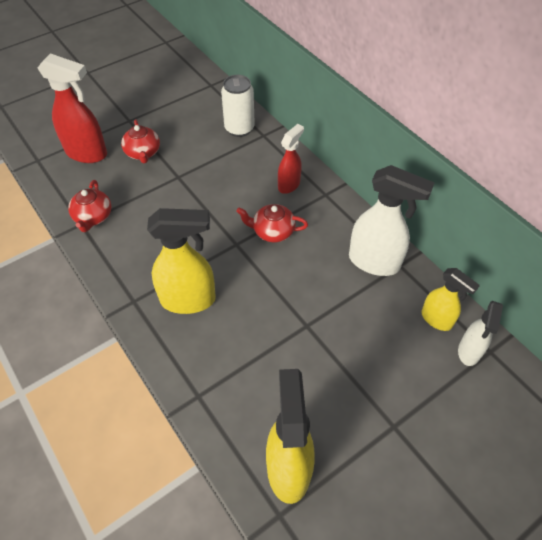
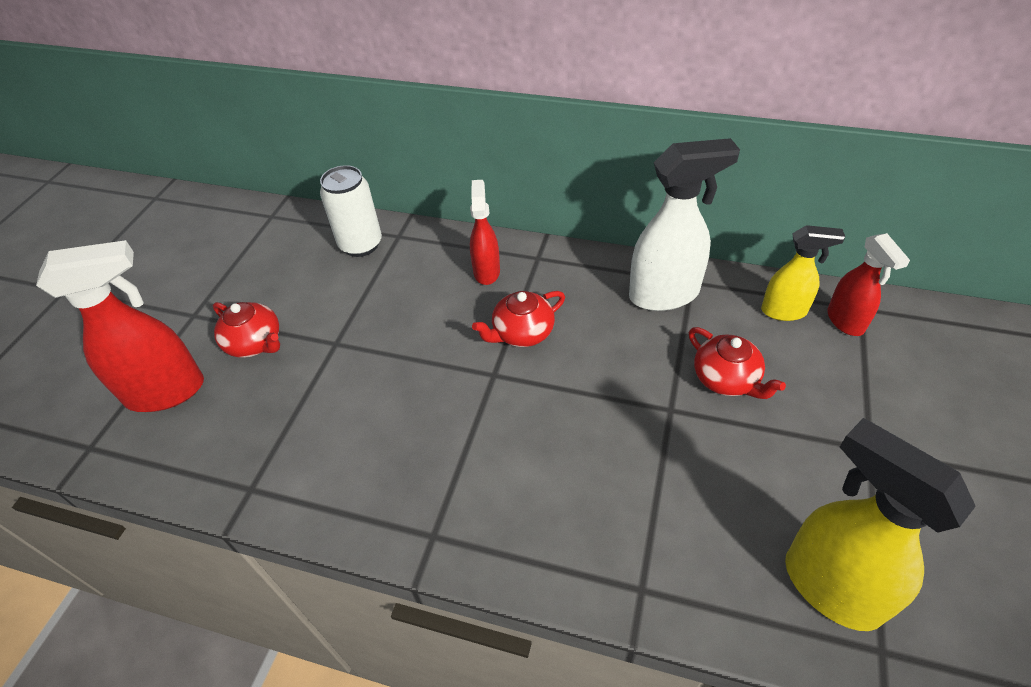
camera: 35 degrees left, 5 degrees down
red teapot [68,180,111,232] -> red teapot moved to [689,327,786,399]
yellow spray bottle [147,208,216,314] -> none
white spray bottle [458,301,503,366] -> red spray bottle [827,233,910,336]

